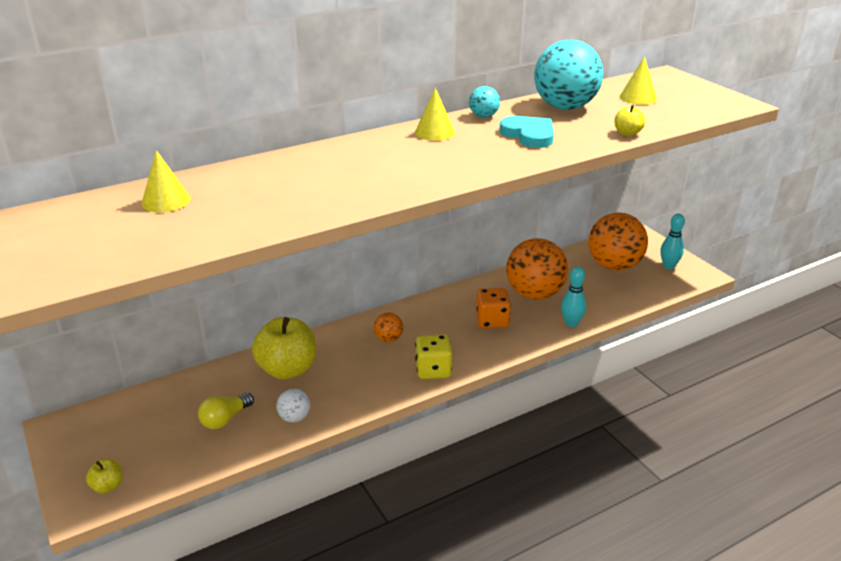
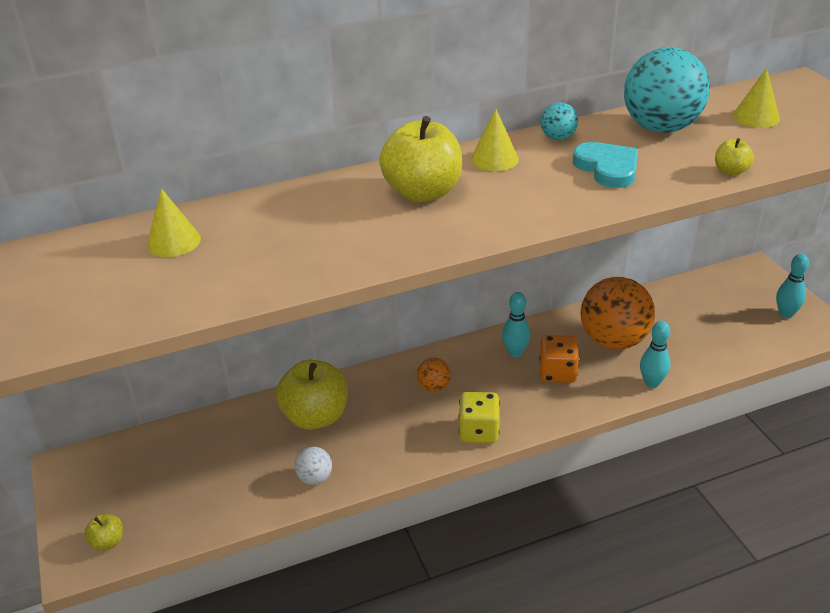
camera: 10 degrees right, 5 degrees up
yellow light bulb [198,393,254,429] -> none
orange ball [588,213,648,271] -> none
none -> yellow apple [379,116,462,202]
none -> turquoise bowling pin [502,292,530,357]

